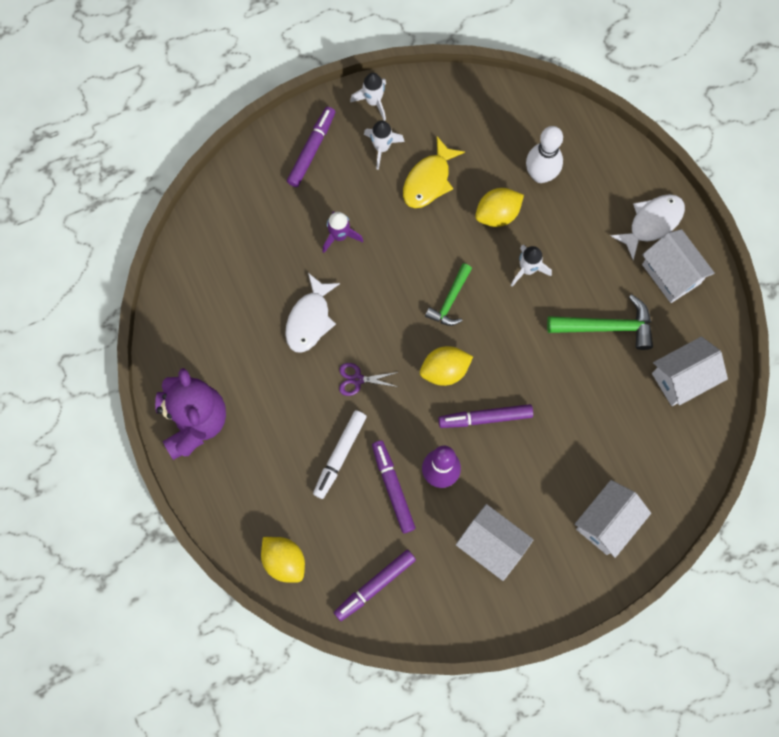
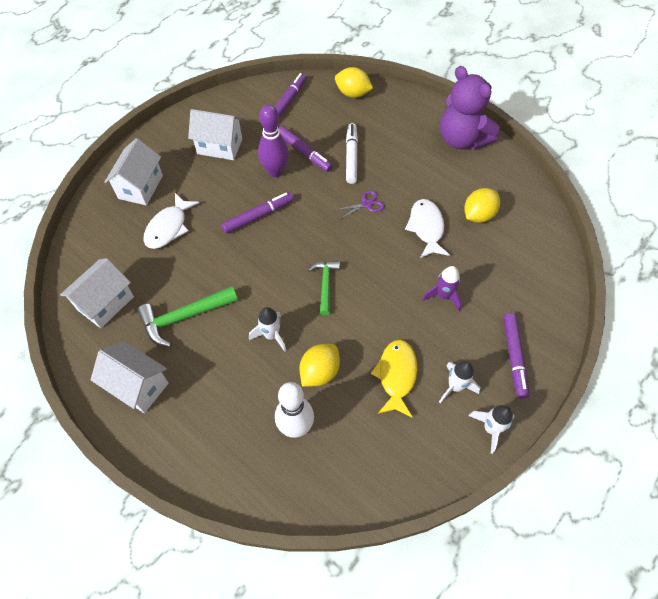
camera: 155 degrees right, 15 degrees down
yellow lemon [420,346,473,386] -> yellow lemon moved to [464,188,500,223]
white fish [611,194,685,260] -> white fish moved to [143,193,199,249]

